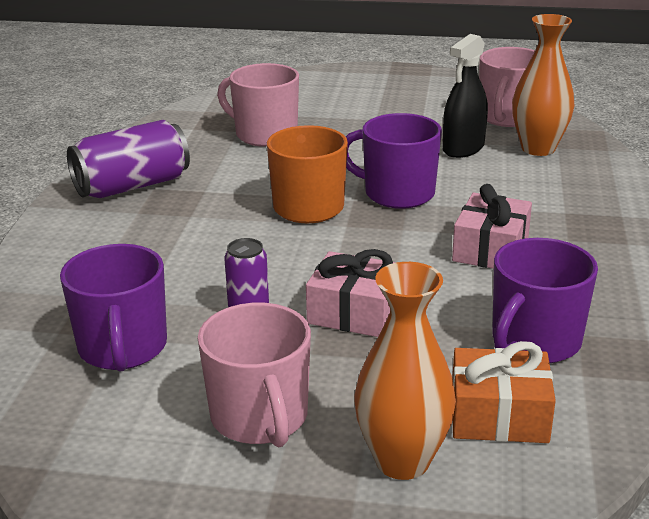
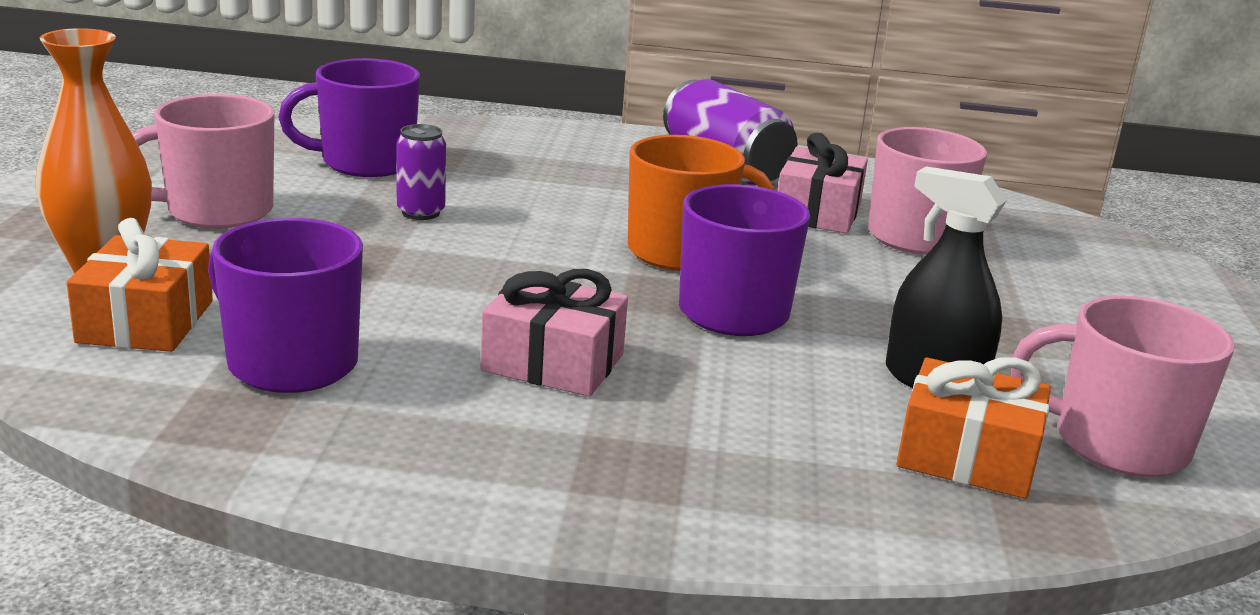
camera: 85 degrees right, 5 degrees down
pink gift [306,249,397,337] -> pink gift moved to [778,133,868,234]
orange vase [512,14,574,156] -> orange gift [896,357,1051,499]

